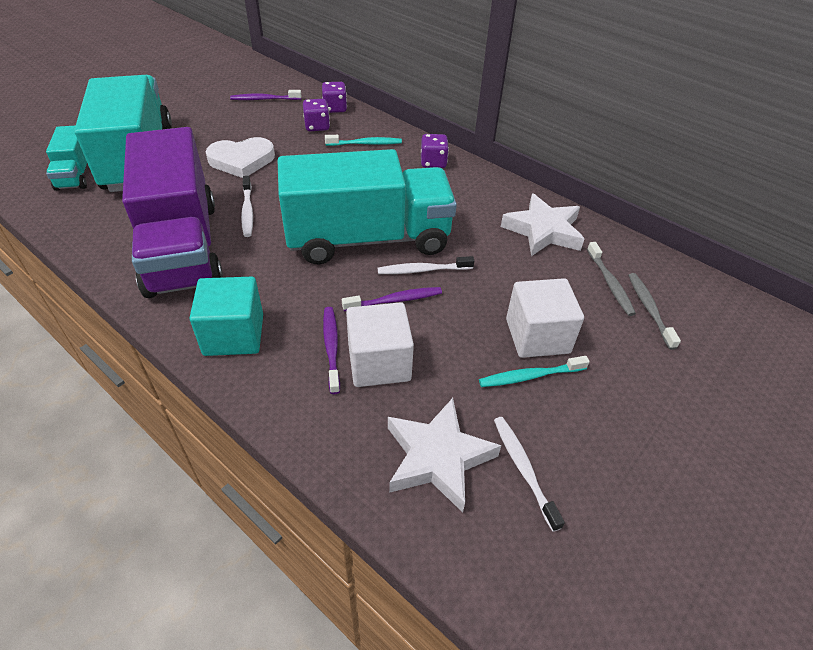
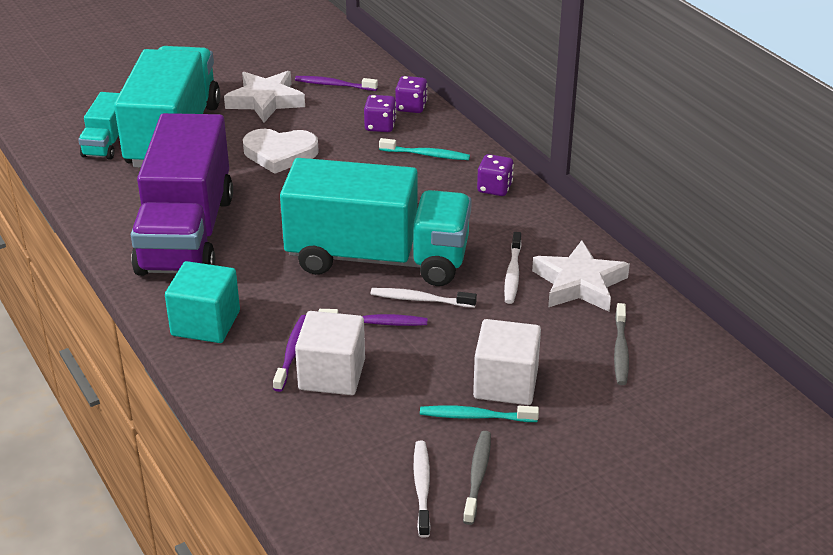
camera: 20 degrees right, 10 degrees down
white toothbrush [241,176,253,237] -> white toothbrush moved to [504,232,521,304]
white star [388,398,501,513] -> white star moved to [224,71,305,123]
grey toothbrush [628,273,681,350] -> grey toothbrush moved to [463,431,491,525]

